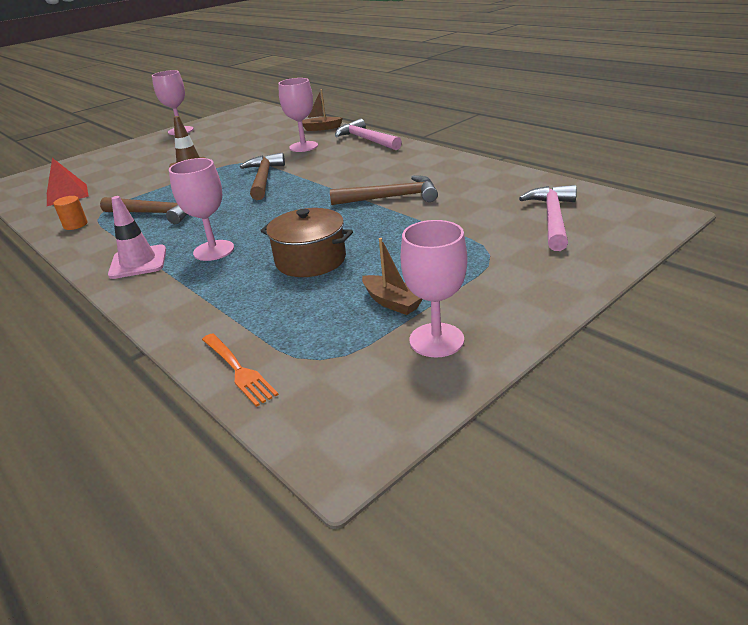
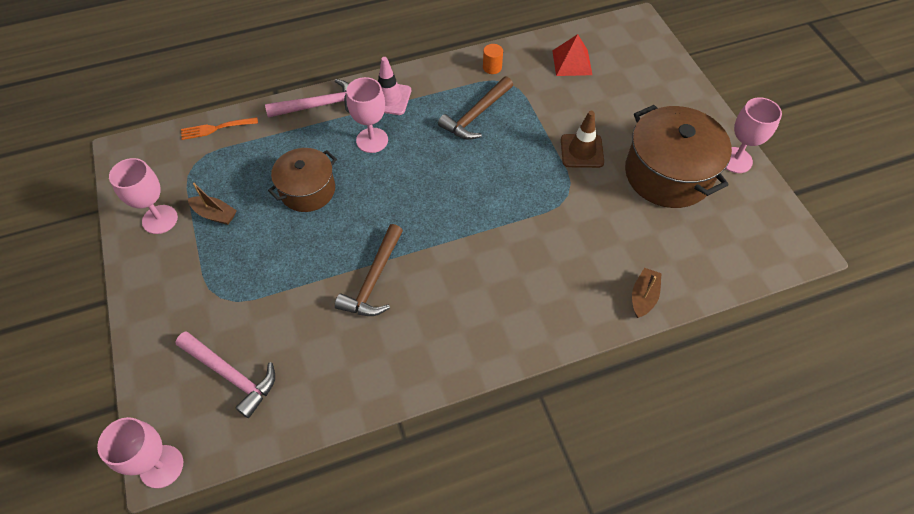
camera: 110 degrees right, 25 degrees up
brown hammer [240,153,285,200] -> none
pink goblet [278,78,318,152] -> pink goblet moved to [97,417,183,489]
pink hammer [335,119,402,150] -> pink hammer moved to [265,79,349,118]
brown boat [362,238,423,315] -> brown boat turned 135 degrees counterclockwise [188,183,237,225]
none -> brown pot [625,105,732,208]

